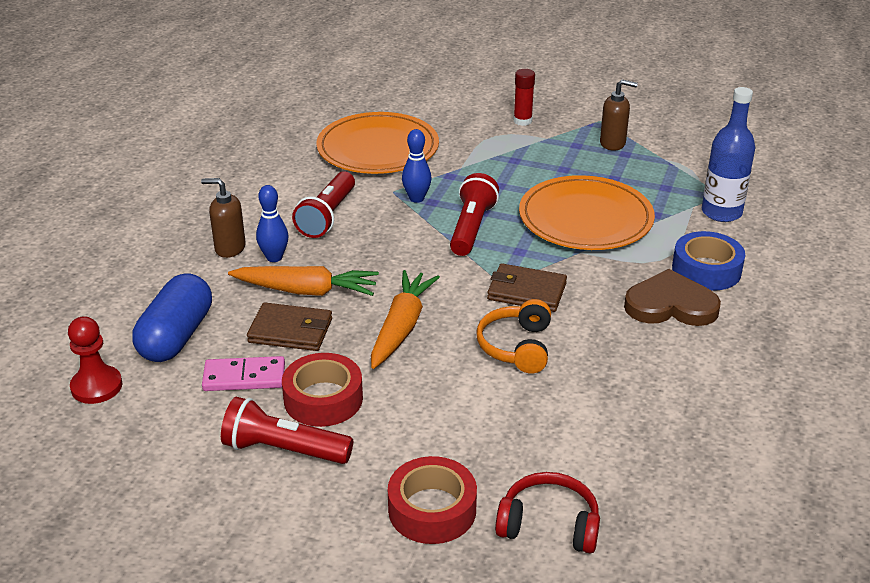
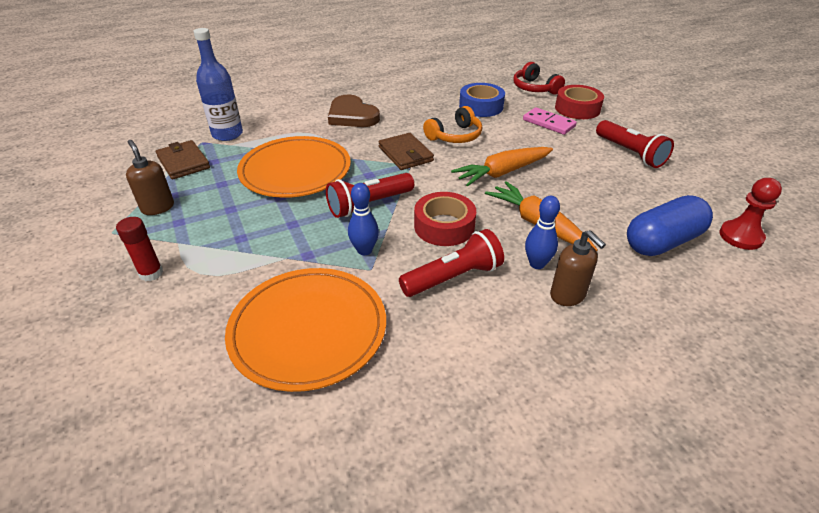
camera: 135 degrees left, 5 degrees up
pink domino [202,356,285,391] -> pink domino moved to [523,107,577,135]
brown wallet [247,302,332,351] -> brown wallet moved to [156,140,210,180]
red tape [282,353,363,427] -> red tape moved to [414,192,476,246]
blue tape [672,231,745,291] -> blue tape moved to [459,83,505,117]

